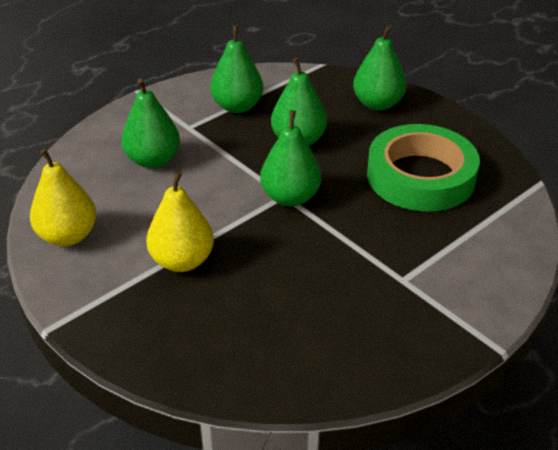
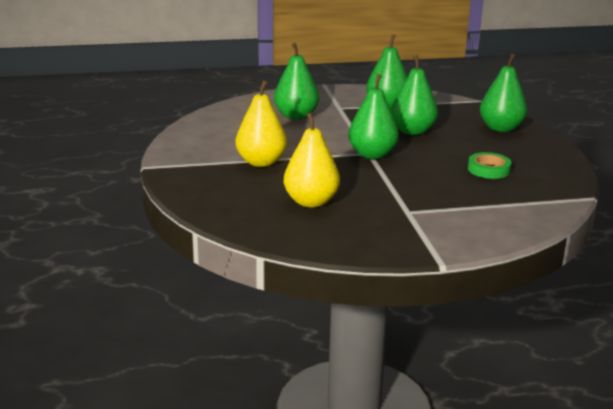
camera: 30 degrees right, 15 degrees down
yellow pear [30,149,97,246] -> yellow pear moved to [284,113,340,208]
green tape [367,124,480,212] -> green tape [468,152,512,179], size x0.44

